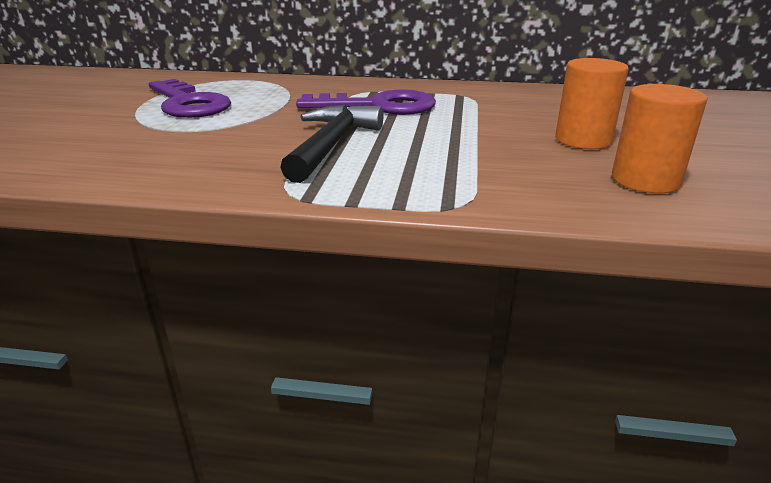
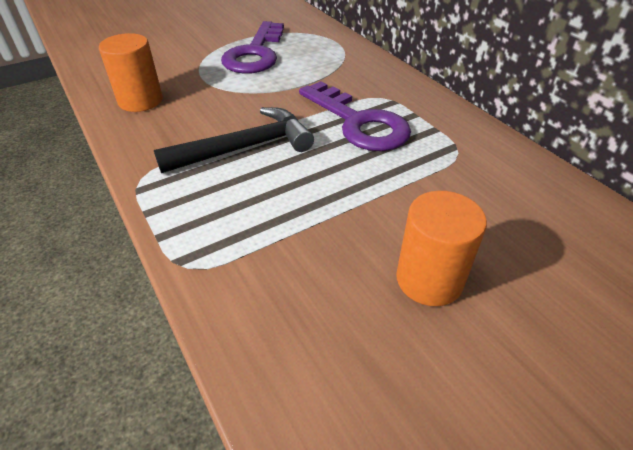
camera: 50 degrees right, 15 degrees up
orange cylinder [612,84,708,193] -> orange cylinder moved to [99,33,163,112]

